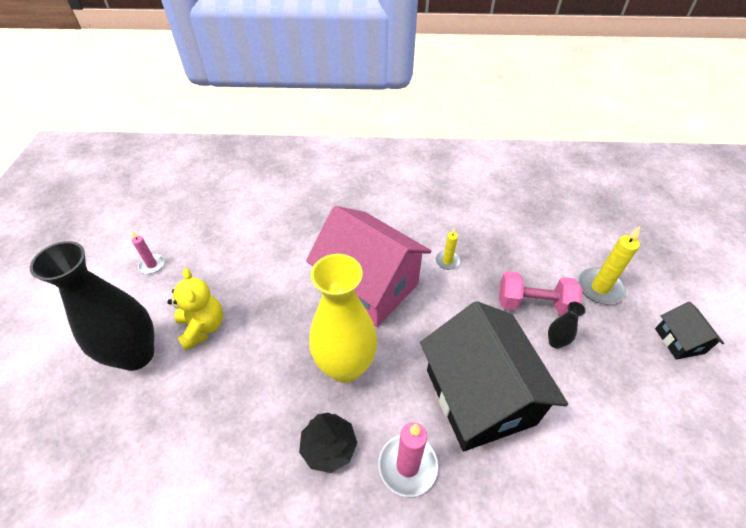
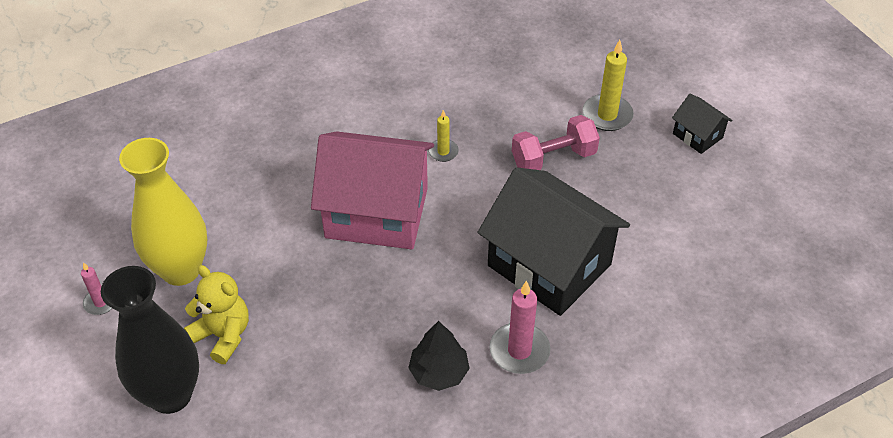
camera: 30 degrees left, 0 degrees up
yellow vase [309,254,377,383] -> yellow vase moved to [119,138,207,286]
black vase [548,302,586,349] -> none

